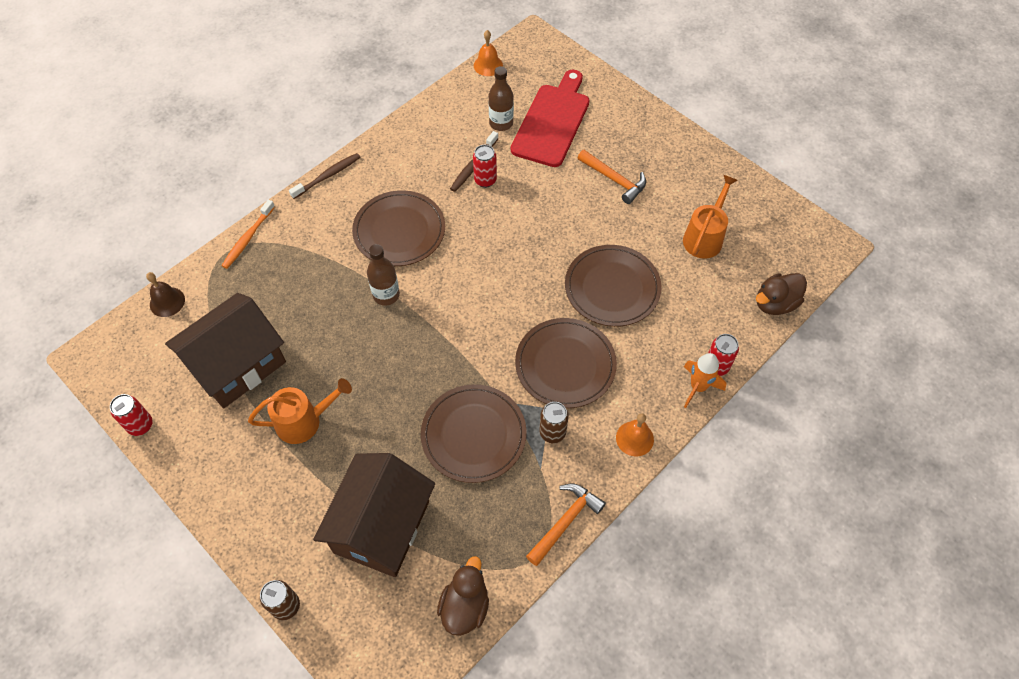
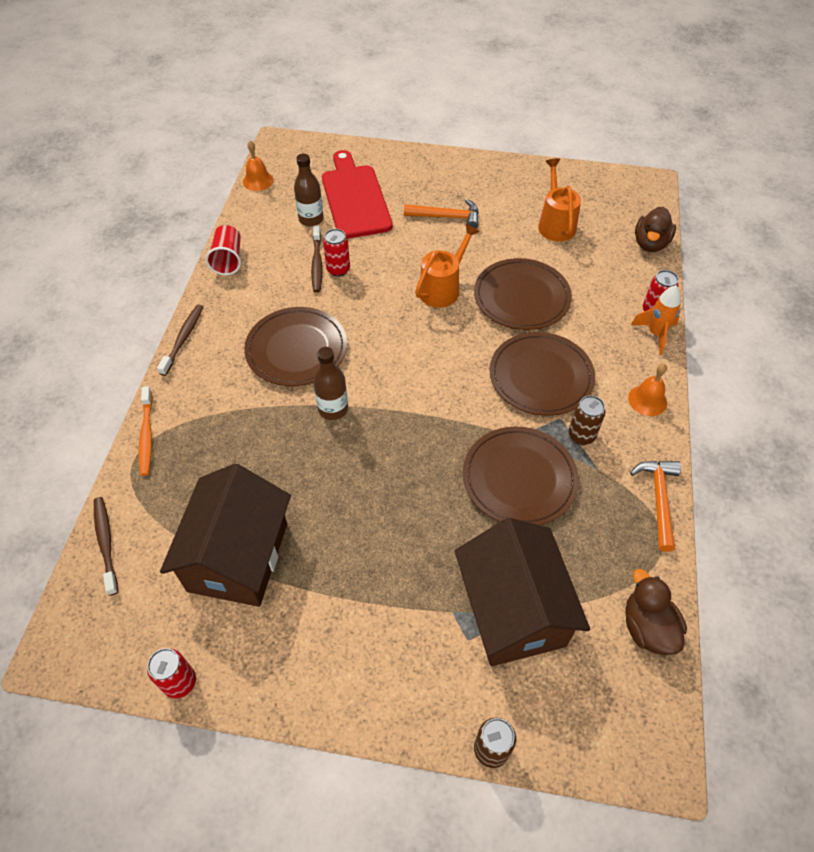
camera: 35 degrees left, 5 degrees down
brown bell [146,272,185,317] -> brown toothbrush [94,497,118,596]
orange watering can [248,378,352,444] -> orange watering can moved to [415,224,480,308]
none -> red cup [206,225,241,275]

